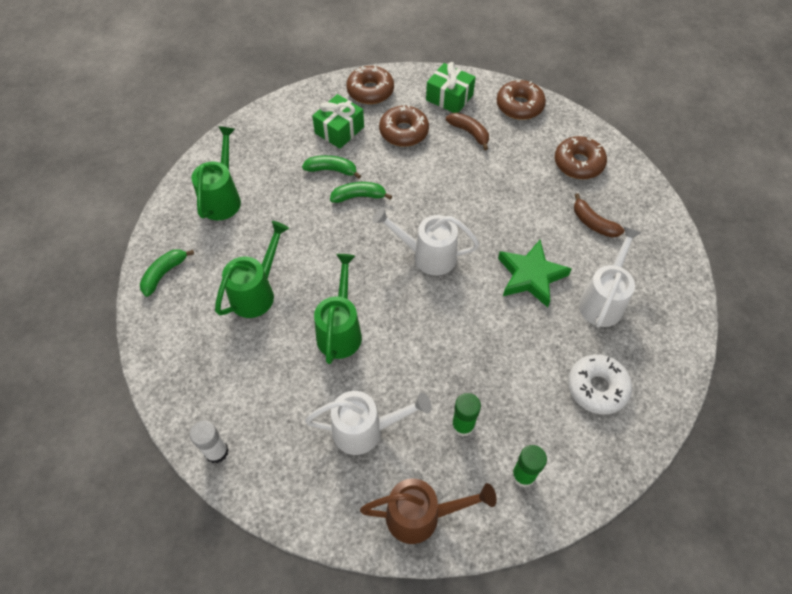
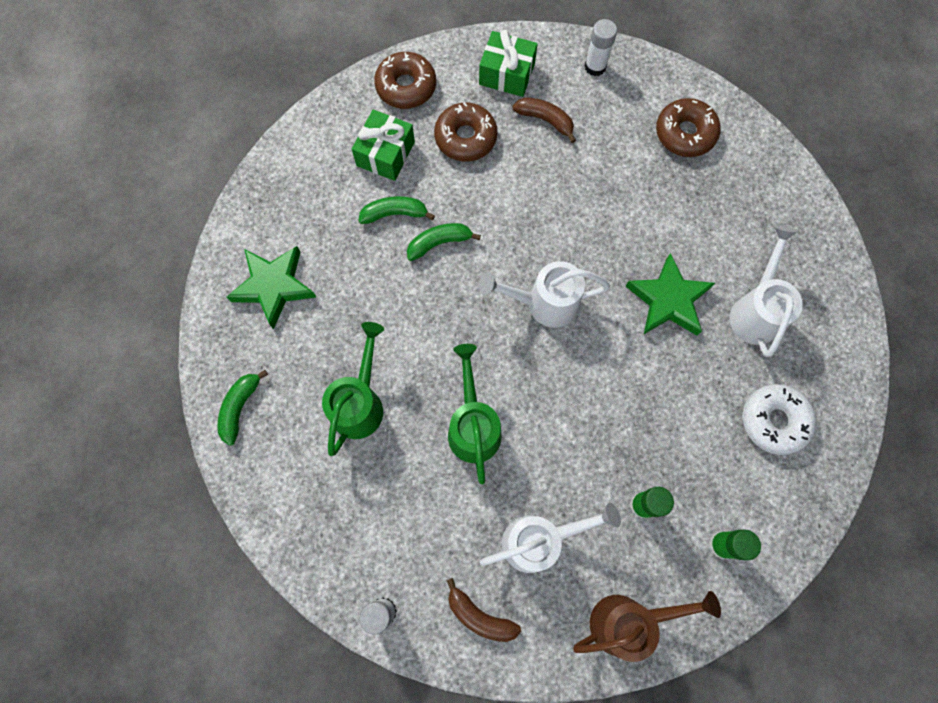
camera: 15 degrees left, 15 degrees up
green watering can [192,126,241,221] -> green star [227,246,316,329]
brown donut [497,80,546,120] -> white glue stick [585,19,617,76]
brown banana [574,193,624,238] -> brown banana moved to [447,578,521,642]

